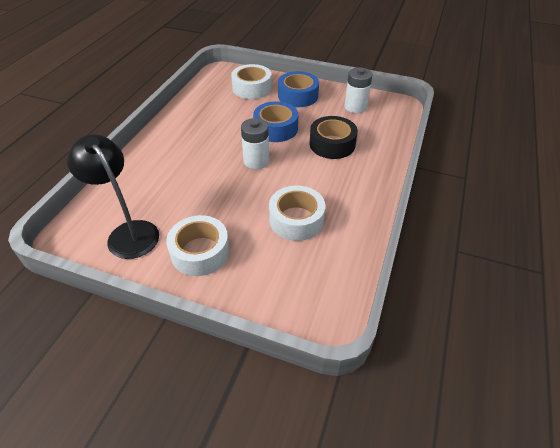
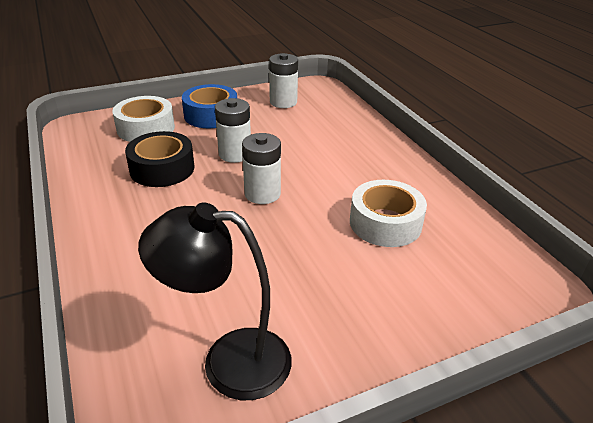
camera: 45 degrees left, 10 degrees down
white tape [166,215,230,276] -> none
blue tape [253,101,298,142] -> white battery [215,98,251,163]
black tape [310,116,358,159] -> black tape moved to [125,131,194,187]

